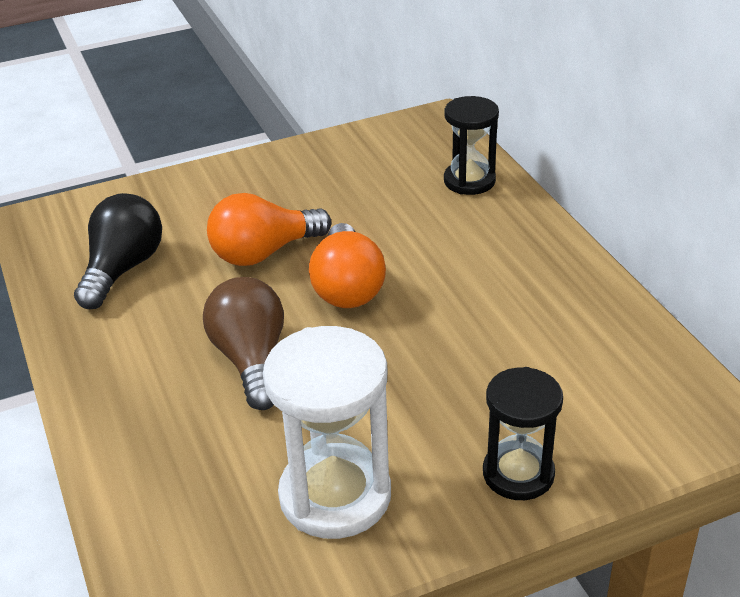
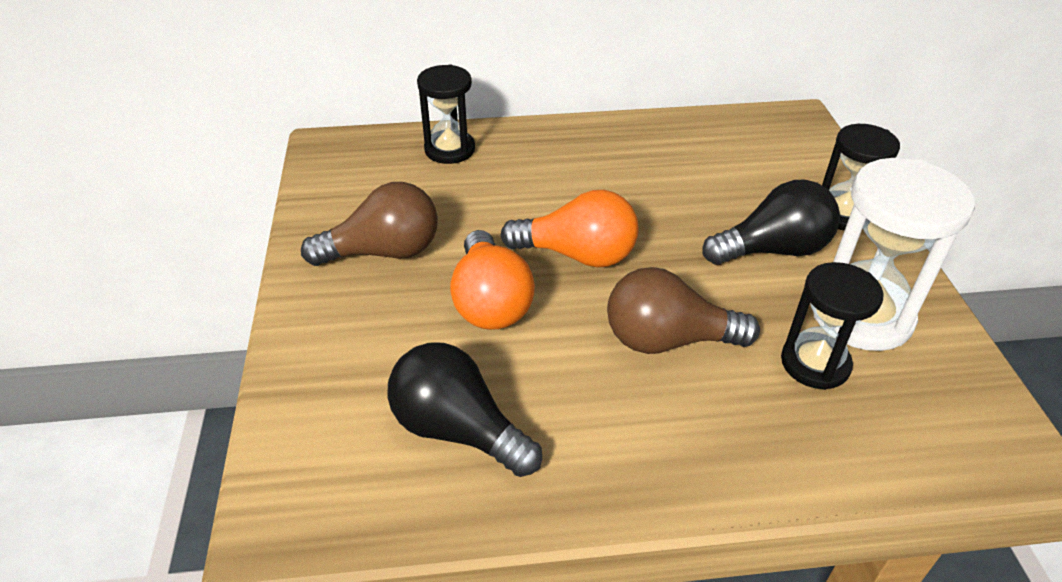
camera: 75 degrees left, 5 degrees up
none -> brown light bulb [301,182,438,266]
none -> black light bulb [702,180,840,265]
none -> black hourglass [781,262,884,390]

